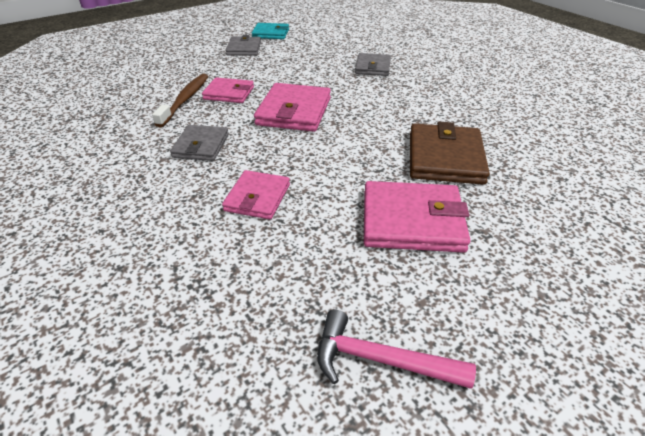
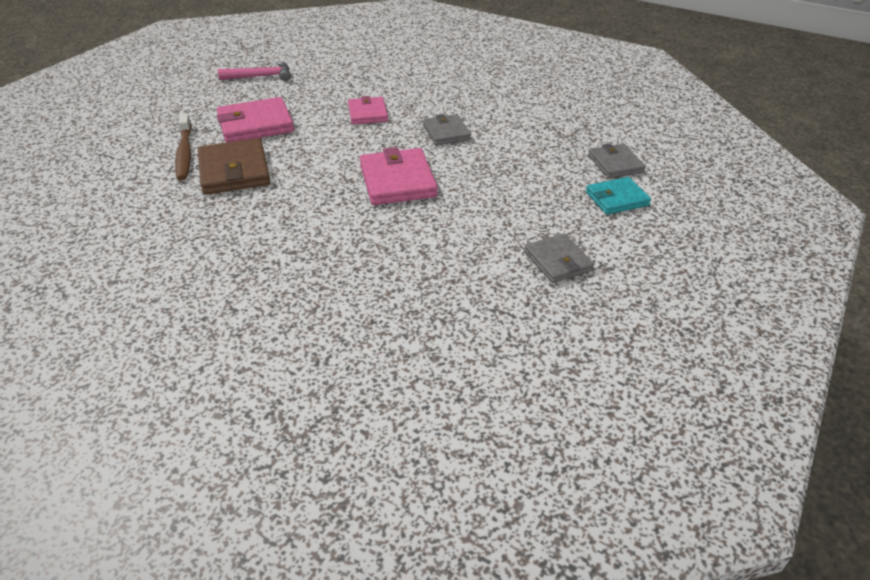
camera: 155 degrees right, 0 degrees up
brown toothbrush [152,74,208,127] -> brown toothbrush moved to [175,113,192,180]
pink wallet [202,77,254,103] -> none
turquoise wallet [252,23,289,39] -> turquoise wallet moved to [586,177,651,215]
grey wallet [355,53,391,76] -> grey wallet moved to [588,143,646,179]

